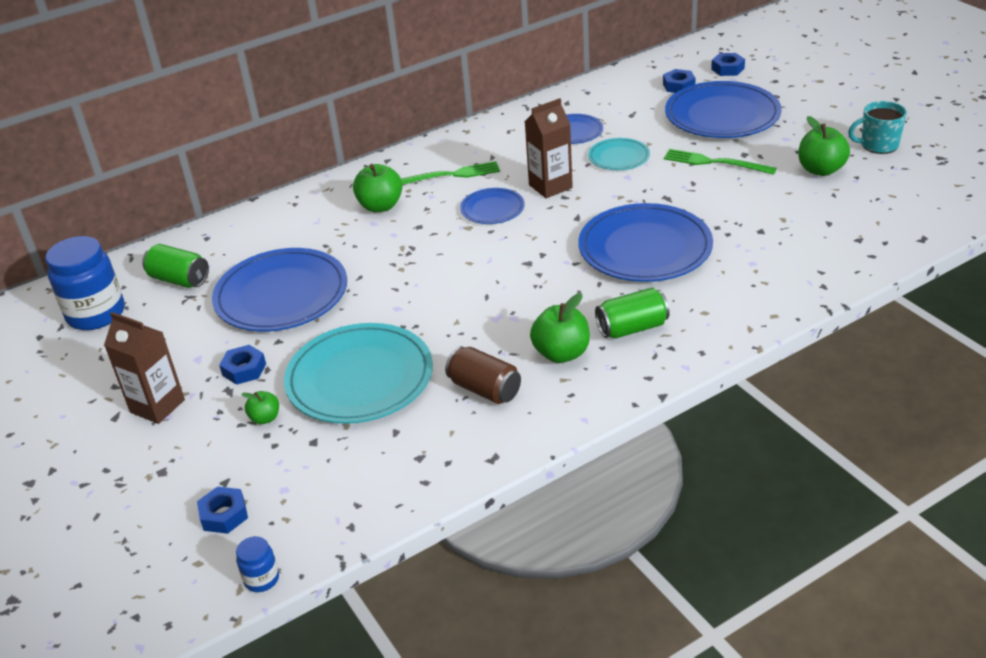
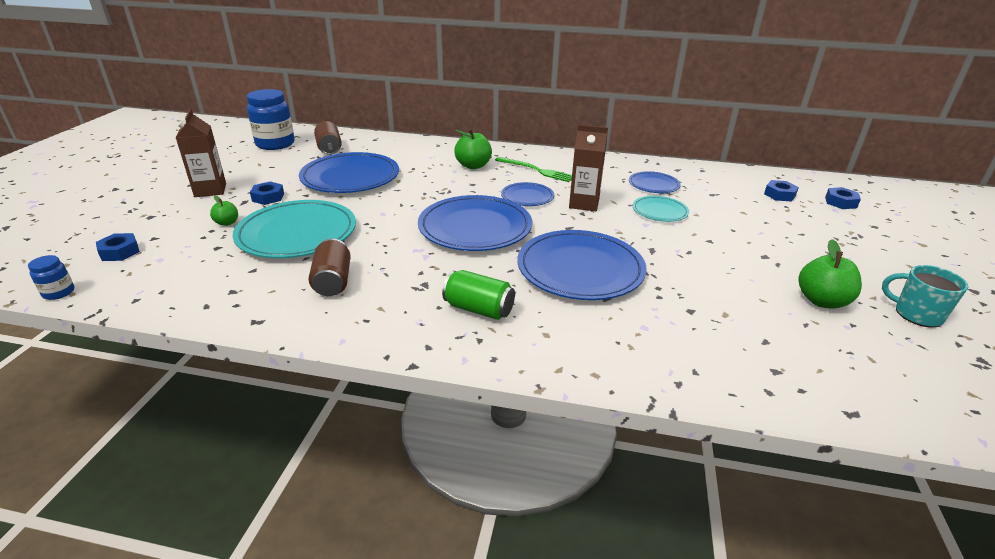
camera: 40 degrees right, 5 degrees down
green can [142,244,209,288] -> brown can [314,121,342,155]
green apple [530,293,590,363] -> none
green fork [664,149,777,175] -> none
blue plate [665,81,782,138] -> blue plate moved to [418,195,532,251]

